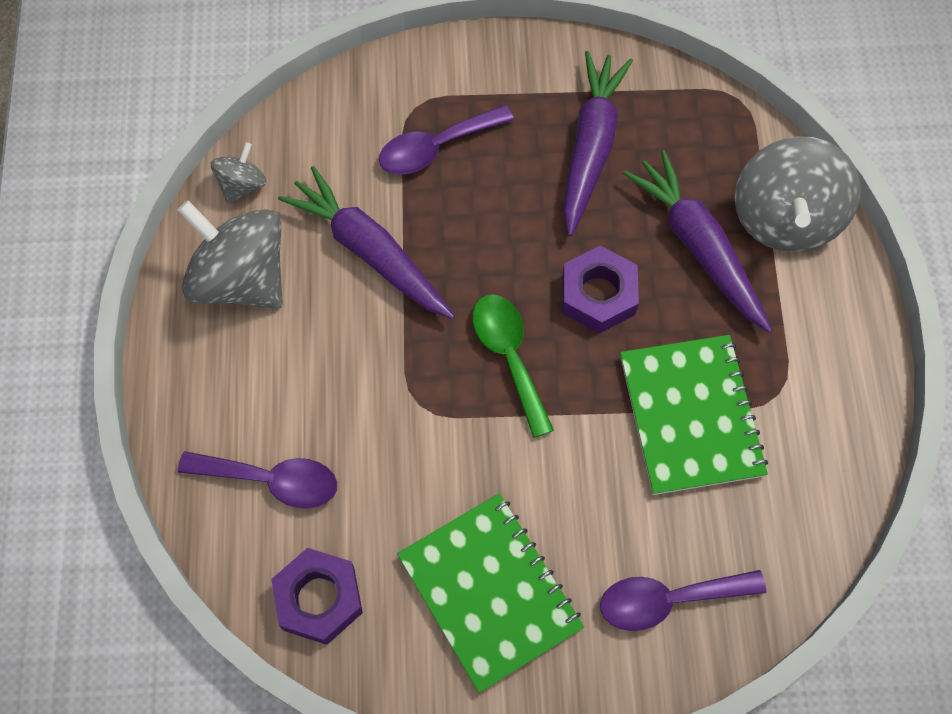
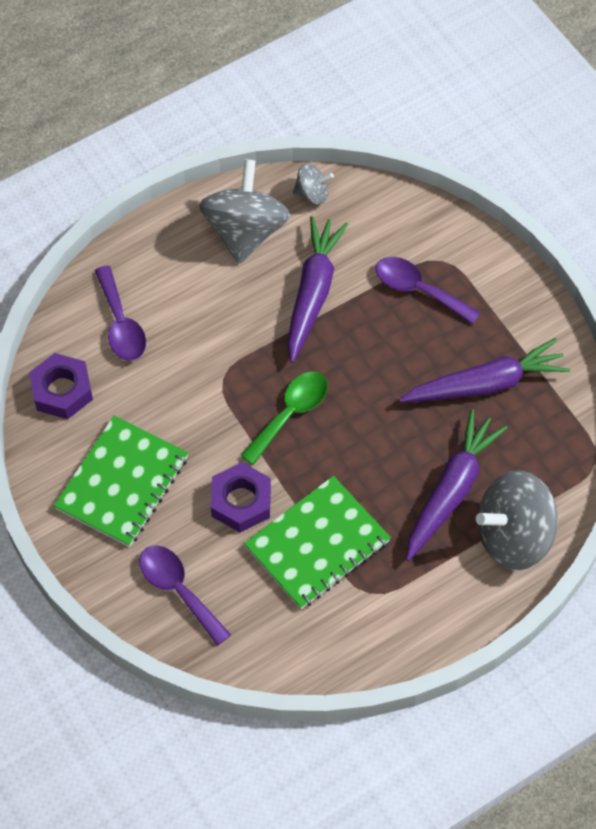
camera: 60 degrees right, 5 degrees down
purple nut [562,245,639,334] -> purple nut moved to [211,462,271,533]

